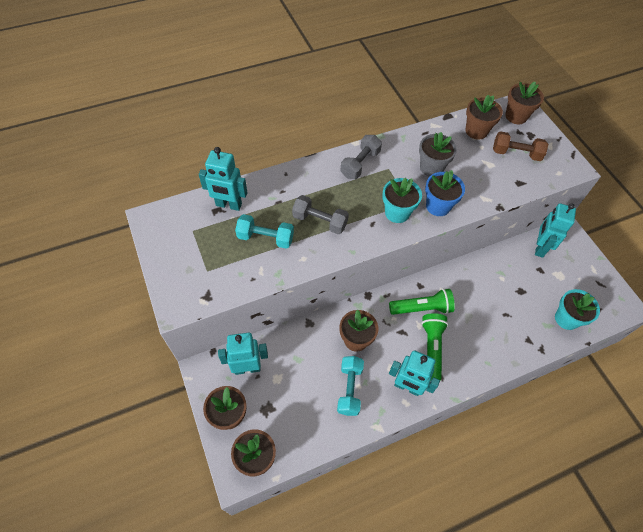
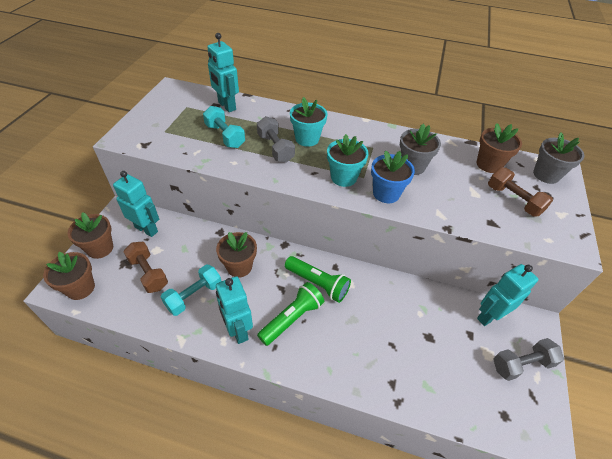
camera: 40 degrees right, 10 degrees down
grey dumbbell [340,135,382,179] -> grey dumbbell moved to [493,338,564,381]
brown flower pot [505,82,544,124] -> grey flower pot [533,133,584,184]
turquoise flower pot [555,289,600,330] -> turquoise flower pot moved to [290,97,328,147]
none -> brown dumbbell [123,242,168,293]

